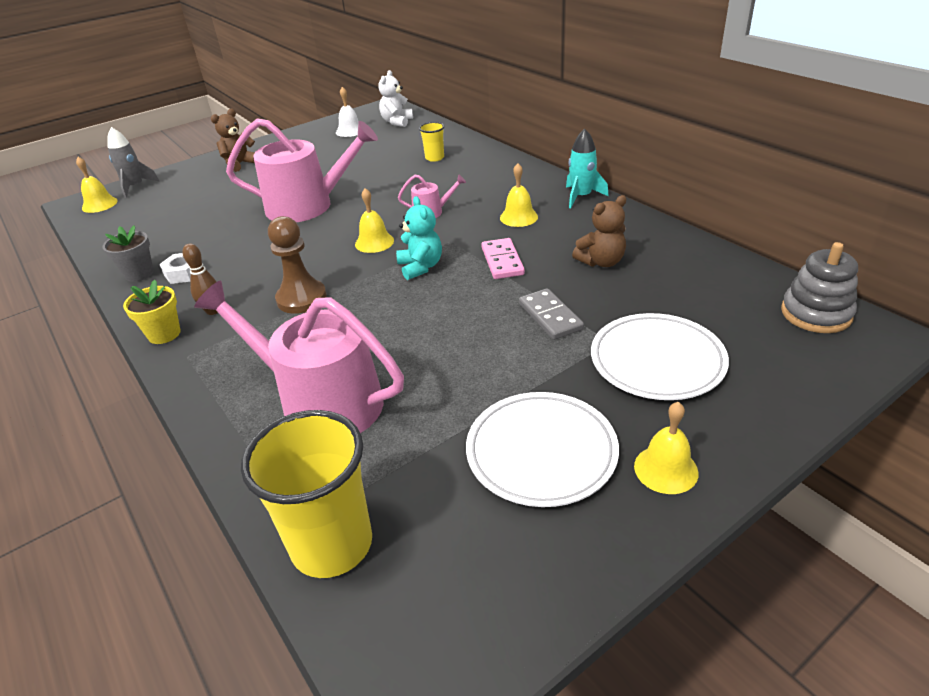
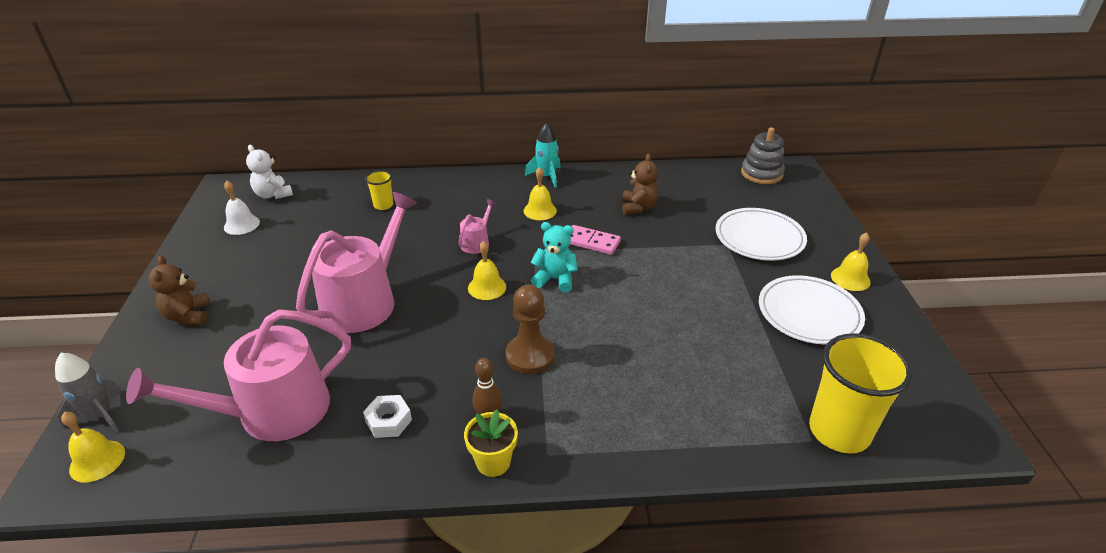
camera: 60 degrees left, 0 degrees up
grey flower pot [103,225,154,282] -> none
pink watering can [194,280,404,433] -> pink watering can moved to [126,309,351,441]
grey domino [519,288,584,340] -> none

